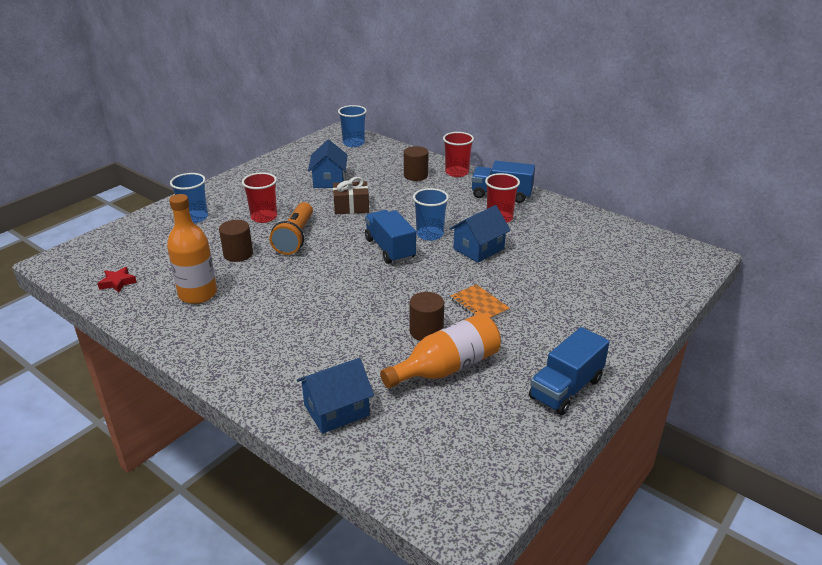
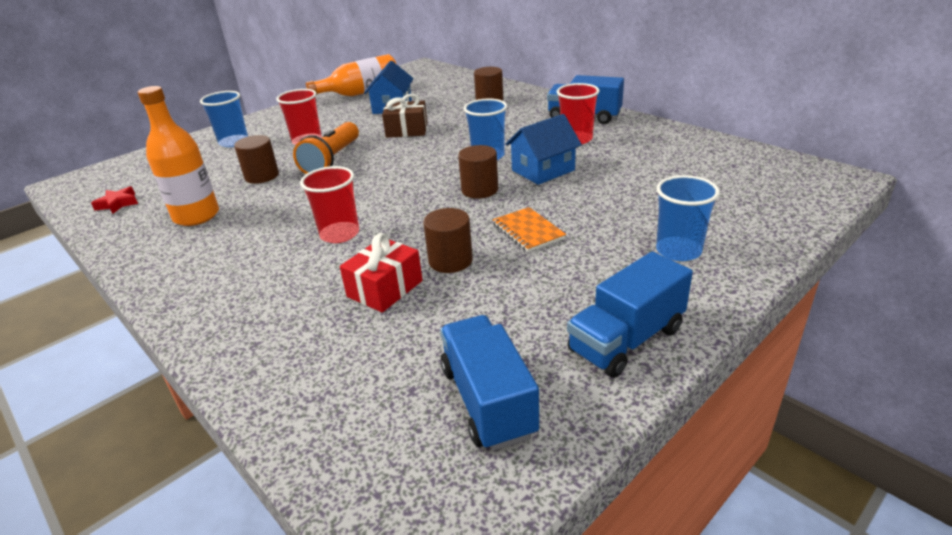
camera: 10 degrees right, 0 degrees up
blue house [297,358,374,434] -> none
blue cup [338,105,367,147] -> blue cup moved to [656,175,720,261]
blue truck [365,210,416,264] -> blue truck moved to [440,315,539,451]
orange bottle [380,313,501,389] -> orange bottle moved to [306,54,396,96]
red cup [443,132,474,177] -> red cup moved to [300,166,359,243]
none -> red gift [340,233,423,313]
none -> brown cylinder [458,145,498,199]

